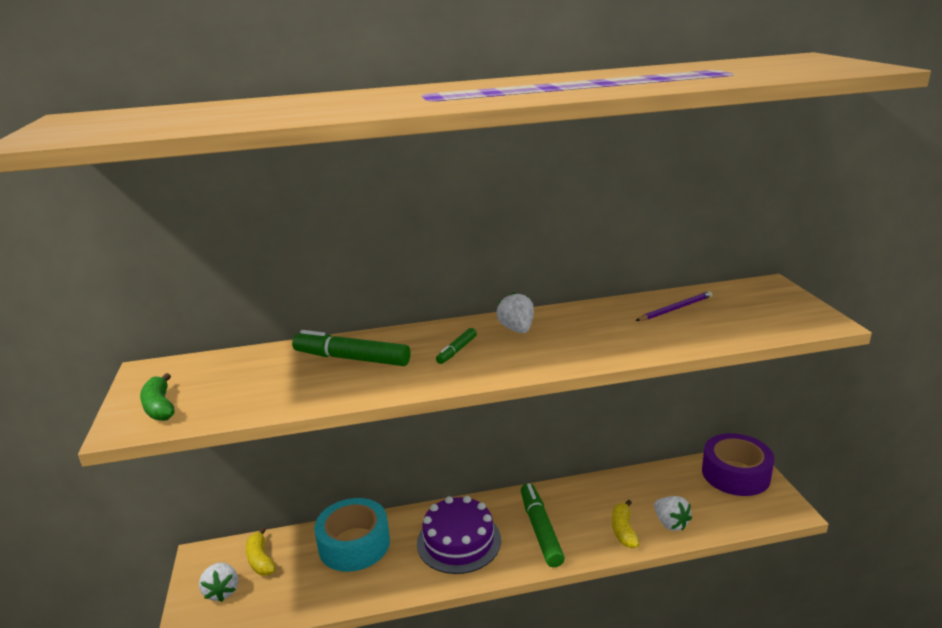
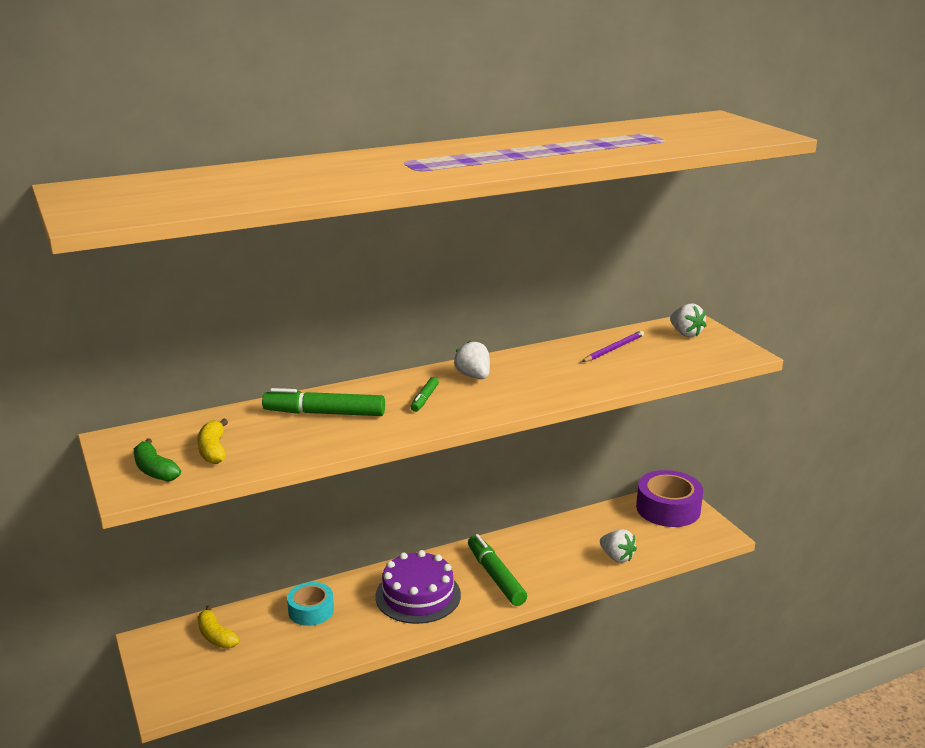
camera: 15 degrees left, 0 degrees up
white strawberry [199,562,238,602] -> white strawberry moved to [670,304,707,337]
turquoise tape [314,498,390,572] -> turquoise tape [287,582,334,626], size x0.61
yellow banana [612,500,639,548] -> yellow banana moved to [197,419,228,464]

